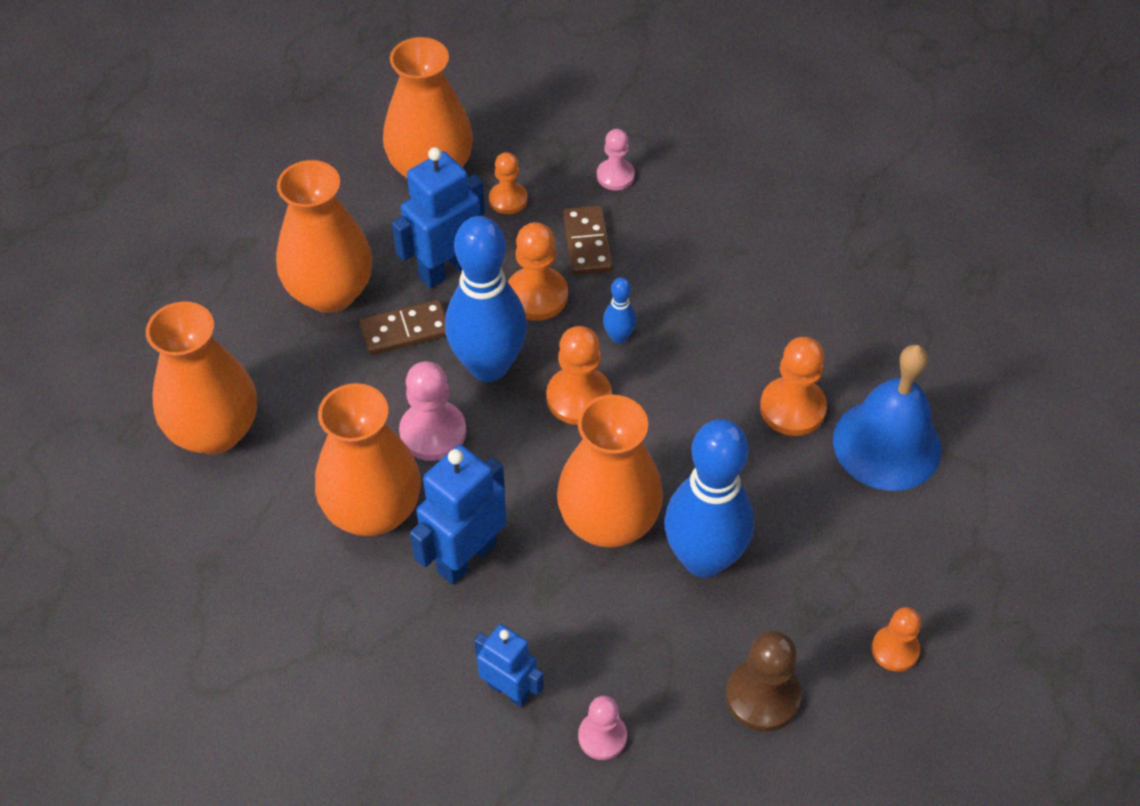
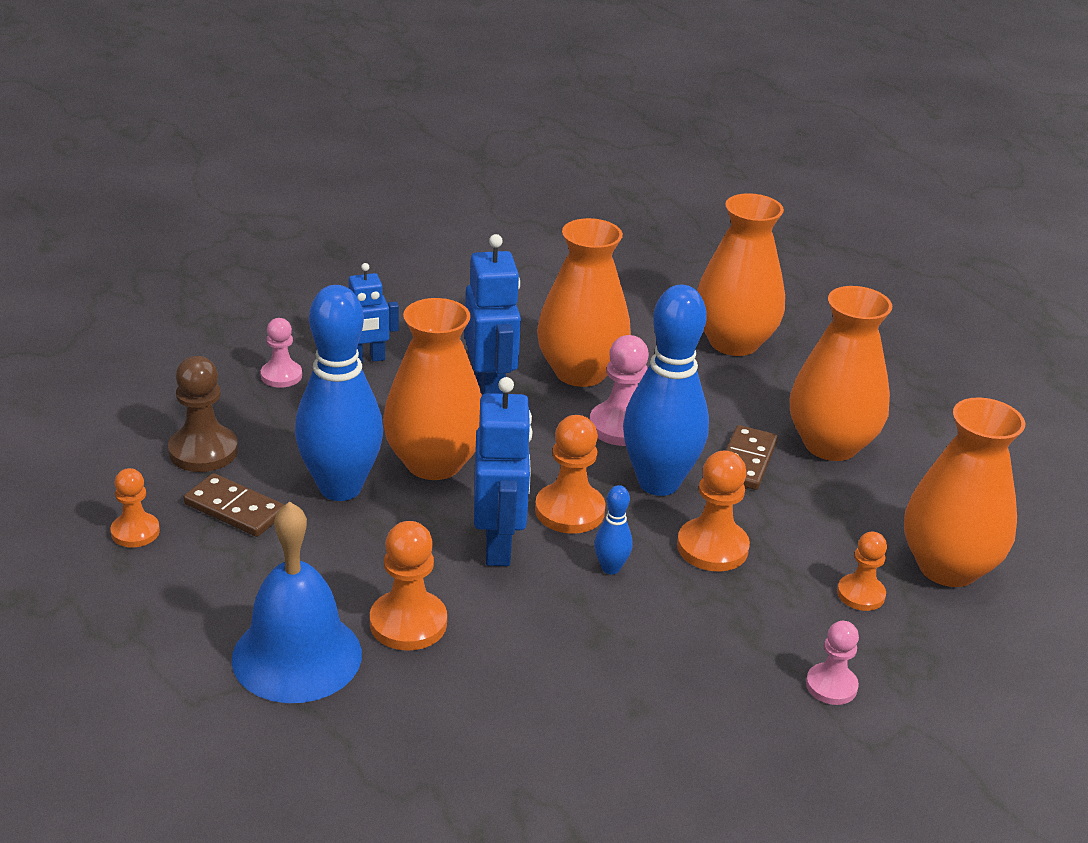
camera: 125 degrees right, 20 degrees down
blue robot [392,147,485,289] -> blue robot moved to [474,377,533,566]
brown domino [563,206,613,275] -> brown domino moved to [183,473,284,537]

